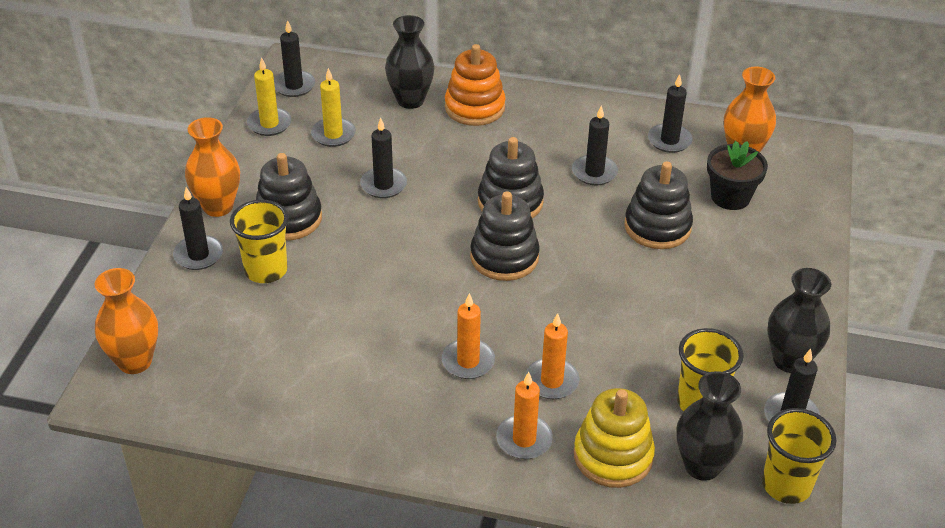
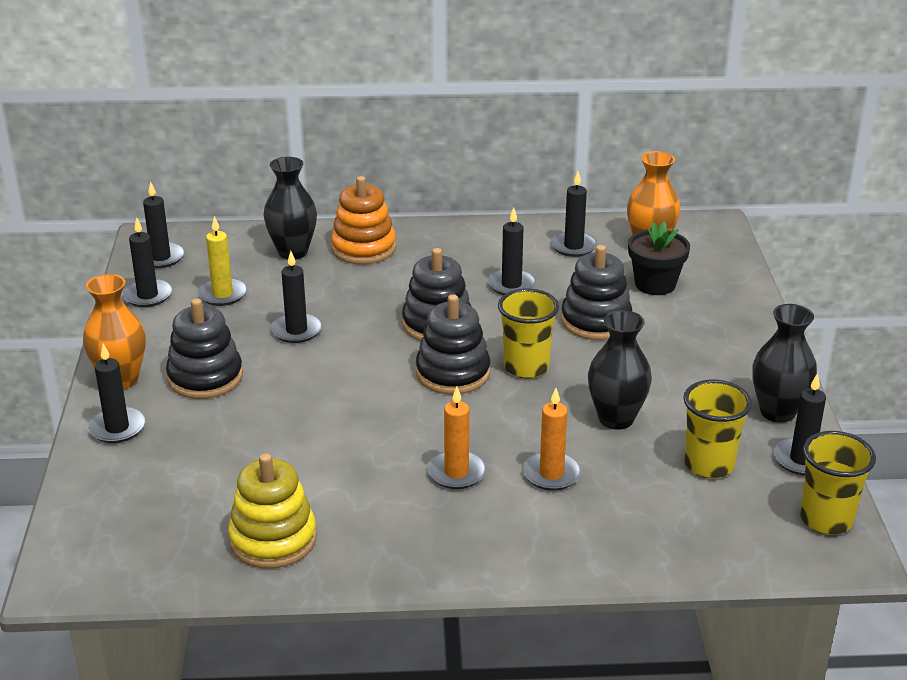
camera: 15 degrees left, 10 degrees down
orange vase [95,268,158,374] -> none
yellow cup [230,200,288,283] -> yellow cup moved to [498,289,559,378]
yellow candle [247,57,292,136] -> black candle [122,217,172,307]
orange candle [496,372,553,459] -> none
yellow stacking toy [574,388,655,488] -> yellow stacking toy moved to [228,453,317,569]
black vase [677,371,743,481] -> black vase moved to [588,310,652,430]

